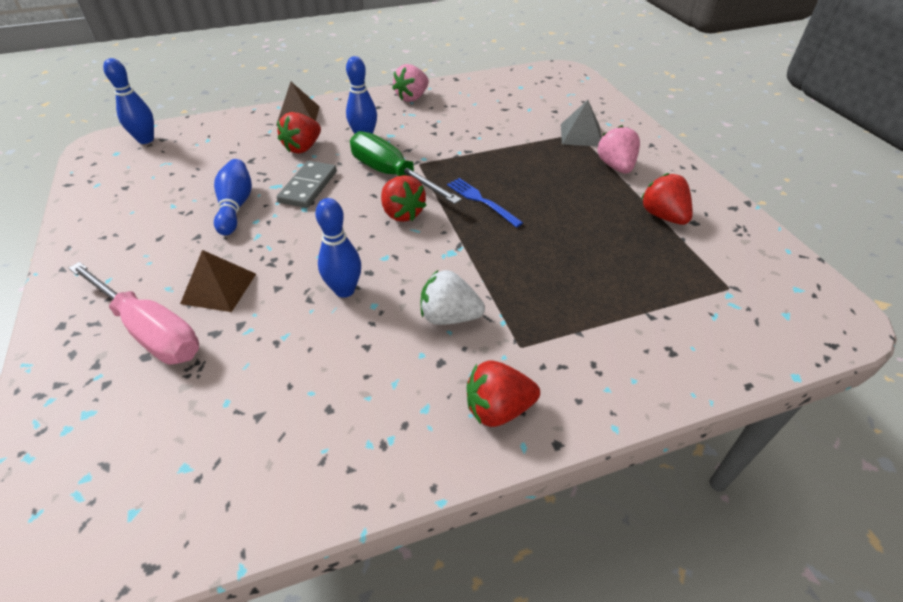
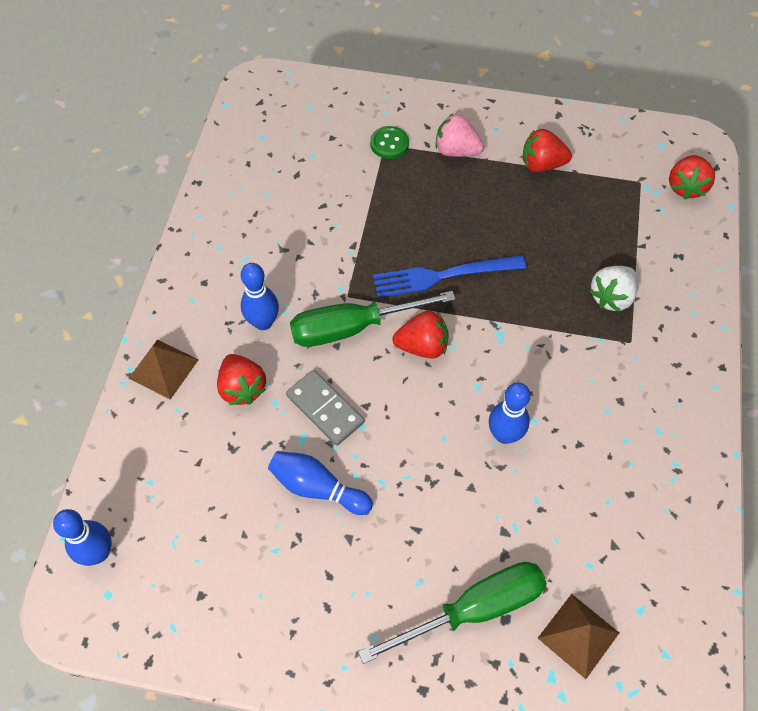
camera: 60 degrees left, 15 degrees up
pink screwdriver [68,262,199,364] -> green screwdriver [358,562,547,664]
brown pyramid [180,250,256,312] -> brown pyramid moved to [538,594,619,679]
pink strawberry [392,64,429,102] -> none
white strawberry [420,270,485,325] -> white strawberry moved to [589,266,638,312]
blue fork [447,178,523,228] -> blue fork [373,255,526,298], size x1.53
red strawberry [467,360,540,427] -> red strawberry moved to [669,155,715,200]
grey pyramid [561,100,602,146] -> green button [370,126,409,159]

